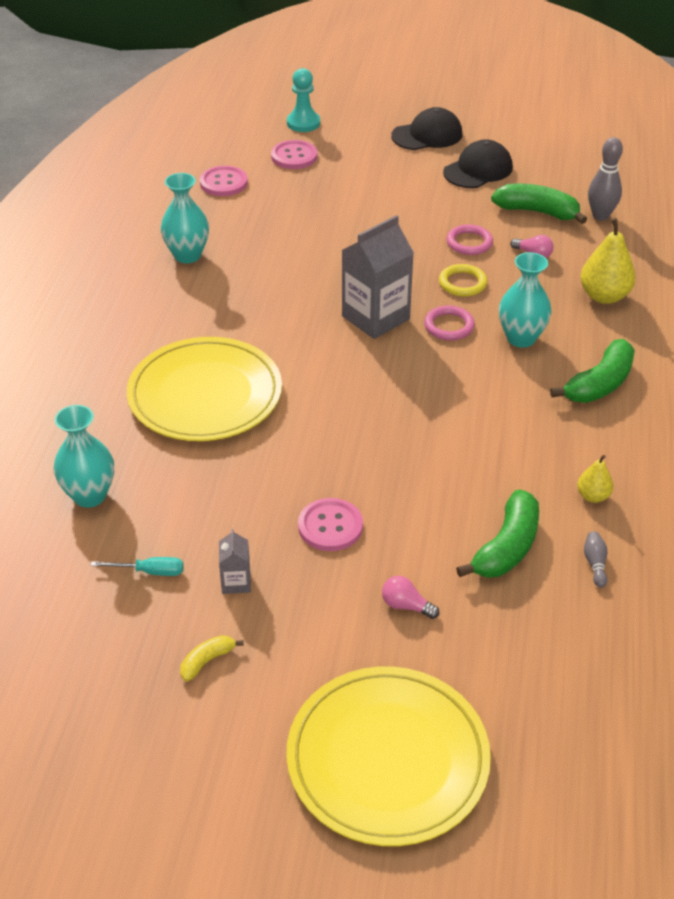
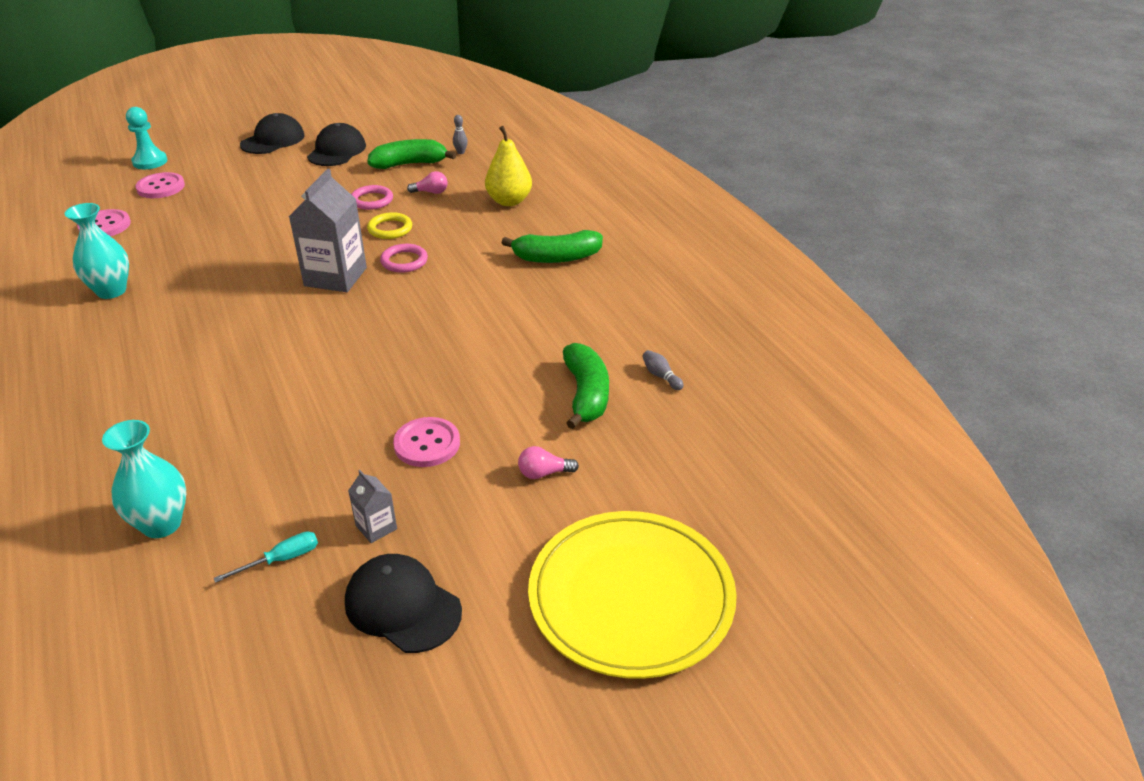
camera: 35 degrees left, 5 degrees down
yellow plate [127,337,282,441] -> none
yellow banana [180,635,244,681] -> black cap [345,554,462,653]
turquoise vase [499,252,552,348] -> none
green banana [550,339,635,403] -> green banana turned 75 degrees clockwise [502,230,603,263]
yellow pear [577,455,613,503] -> none
grey bowling pin [588,137,623,221] -> grey bowling pin [453,115,468,154], size x0.52

